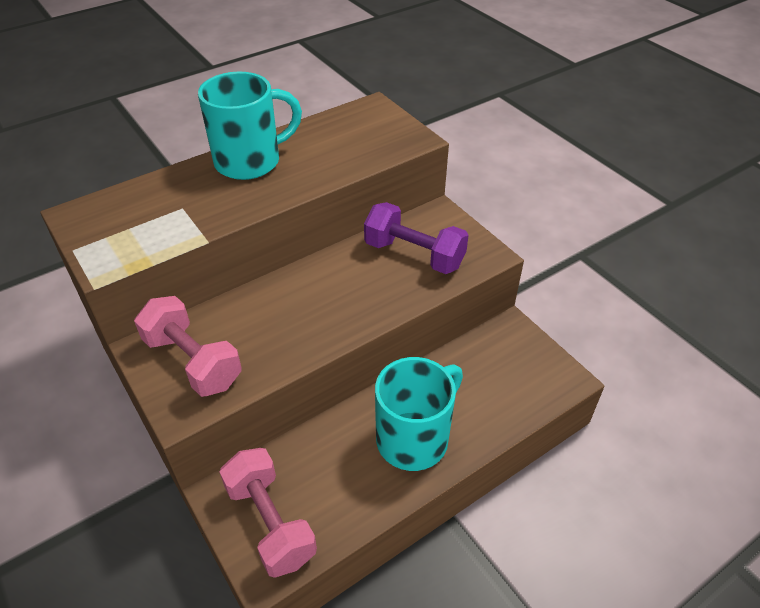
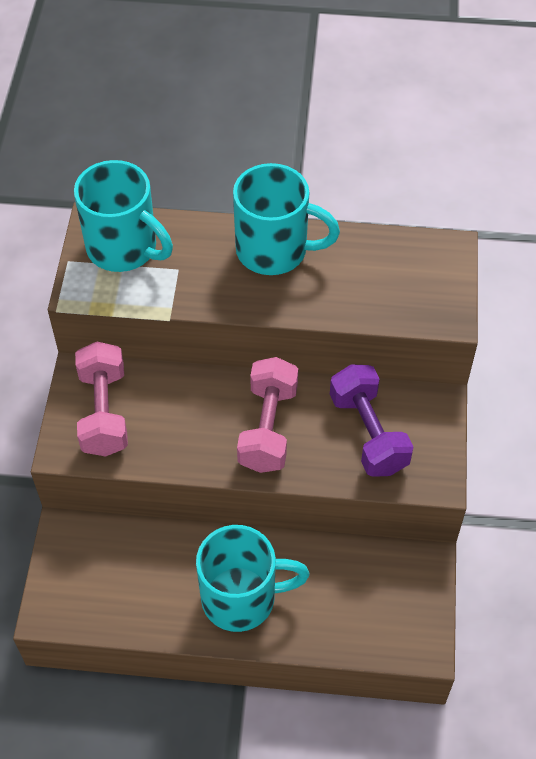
camera: 40 degrees right, 10 degrees up
pink dumbbell [219,448,317,578] -> pink dumbbell moved to [237,357,298,473]
none -> turquoise mug [74,160,173,272]

